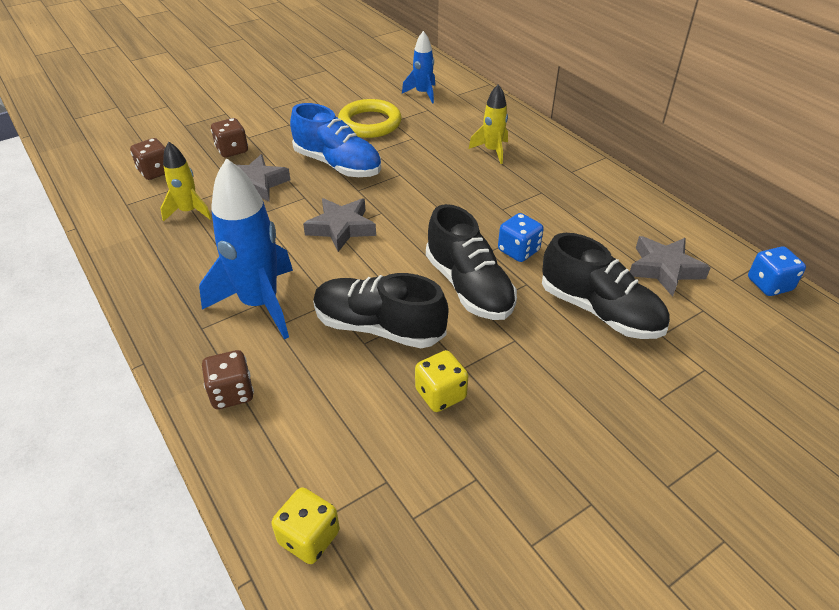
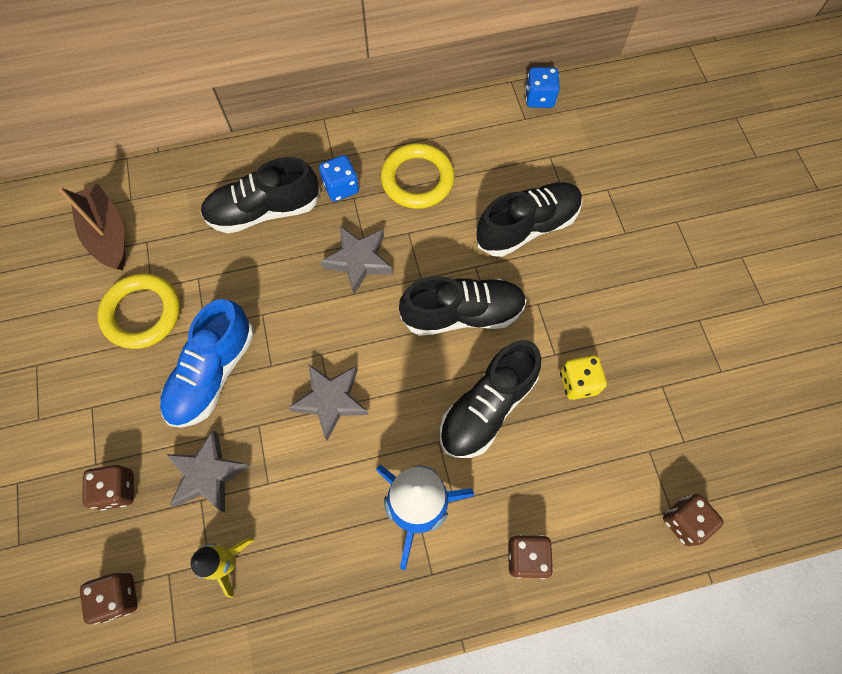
camera: 70 degrees left, 25 degrees up
yellow dice [271,487,340,564] -> brown dice [663,494,724,546]
blue shoe [290,103,381,177] -> blue shoe turned 150 degrees clockwise [160,299,254,428]
blue rocket [402,31,435,103] -> brown boat [58,184,126,270]
yellow rocket [469,84,508,164] -> black shoe [201,157,320,233]
blue dice [498,213,544,262] -> blue dice moved to [319,155,359,201]
grey star [630,236,711,297] -> grey star moved to [320,226,393,294]
none -> yellow ring [381,143,455,209]

